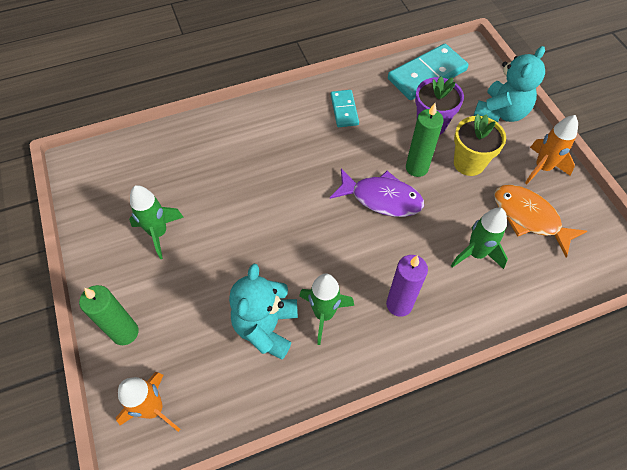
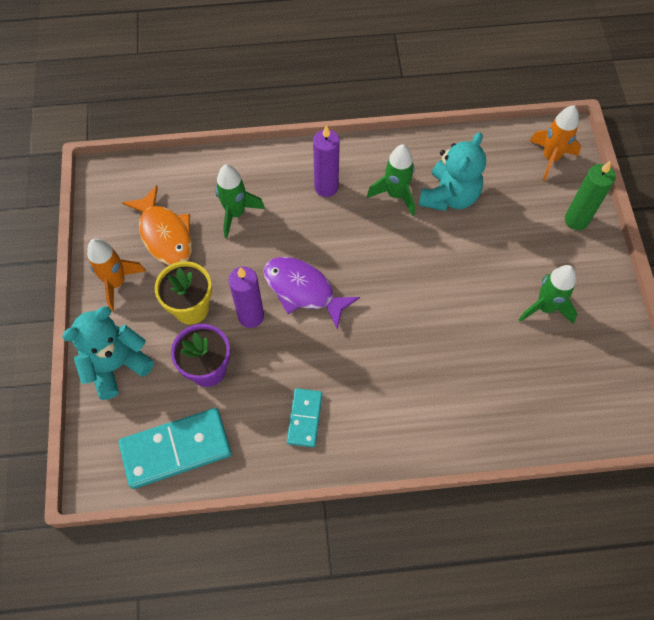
camera: 165 degrees left, 5 degrees up
green candle [406,103,444,177] -> purple candle [229,267,264,328]

